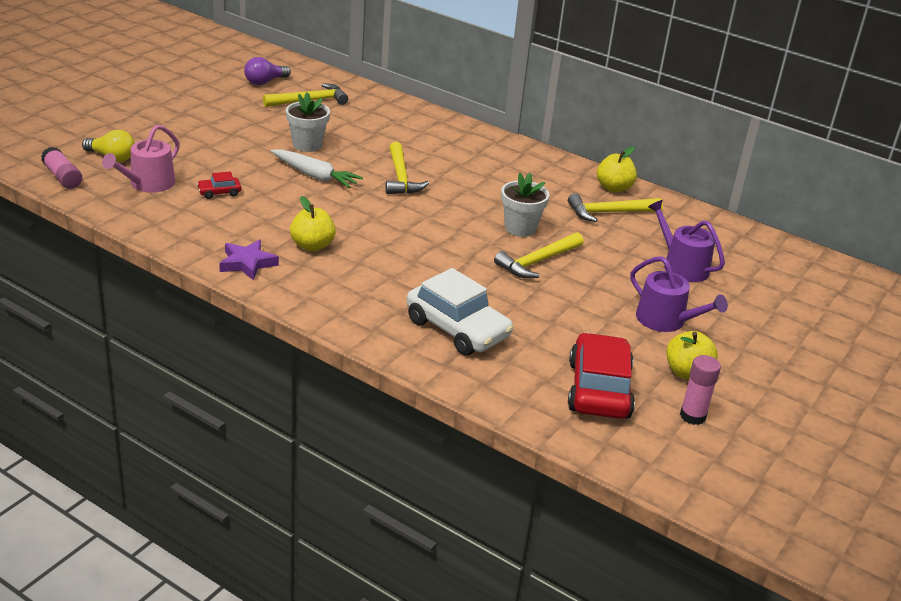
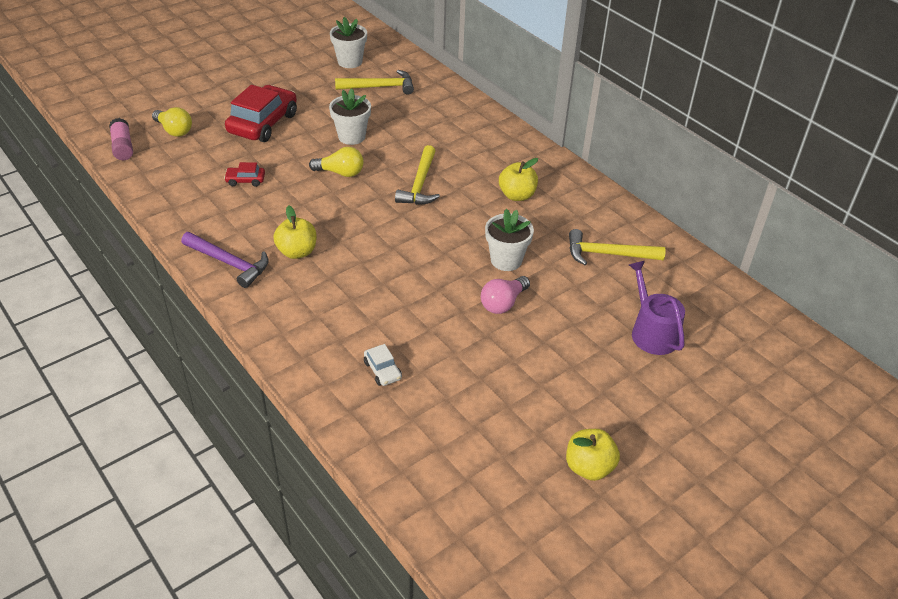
camera: 20 degrees right, 10 degrees up
pink watering can [102,125,180,193] -> none
purple star [219,240,279,281] -> purple hammer [181,232,269,288]
purple light bulb [244,57,291,85] -> white flower pot [330,17,367,68]
white carrot [271,149,363,188] -> yellow light bulb [309,147,364,177]
white car [407,268,513,356] -> white car [364,344,402,386], size x0.45
yellow hammer [494,232,583,278] -> pink light bulb [481,276,530,314]
red car [568,333,635,419] -> red car moved to [225,85,297,142]
yellow apple [597,147,637,192] -> yellow apple moved to [499,158,538,201]
purple watering can [630,256,728,332] -> none
pink glue stick [680,355,721,425] -> none

